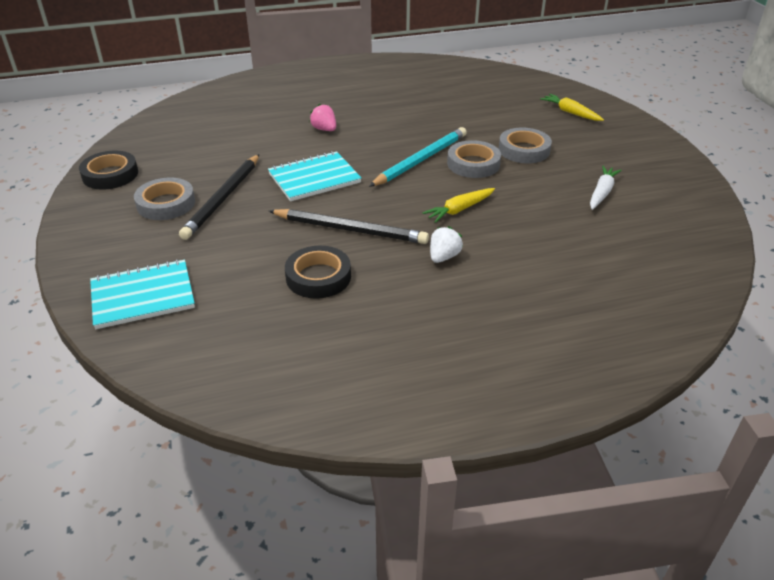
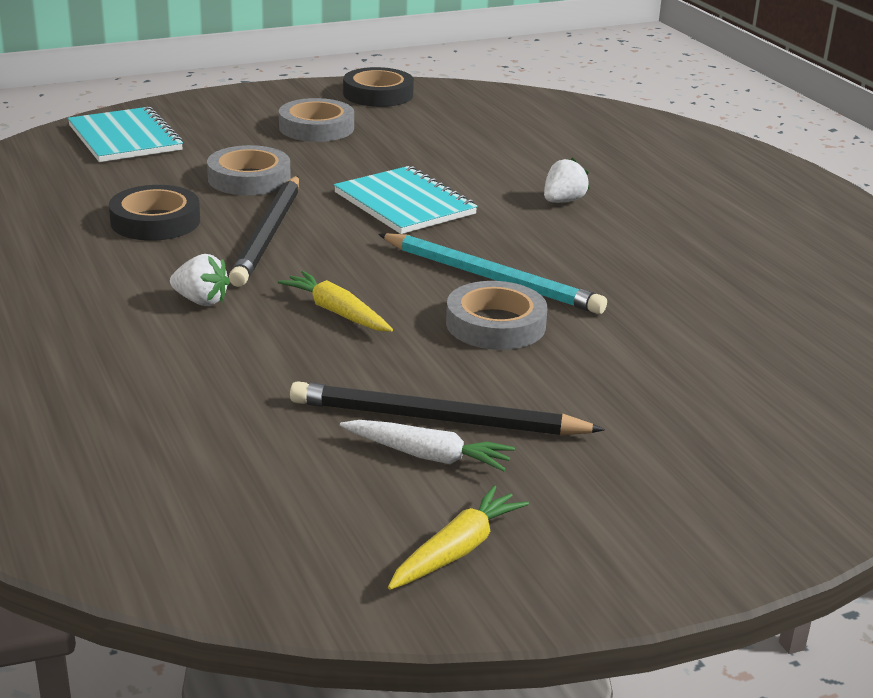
camera: 80 degrees right, 10 degrees down
black pencil [179,154,259,240] -> black pencil moved to [290,381,605,436]
pink strawberry [309,104,336,131] -> white strawberry [544,158,590,203]
grey tape [499,128,552,163] -> grey tape moved to [207,145,291,195]
yellow carrot [540,94,604,121] -> yellow carrot moved to [388,485,529,590]

